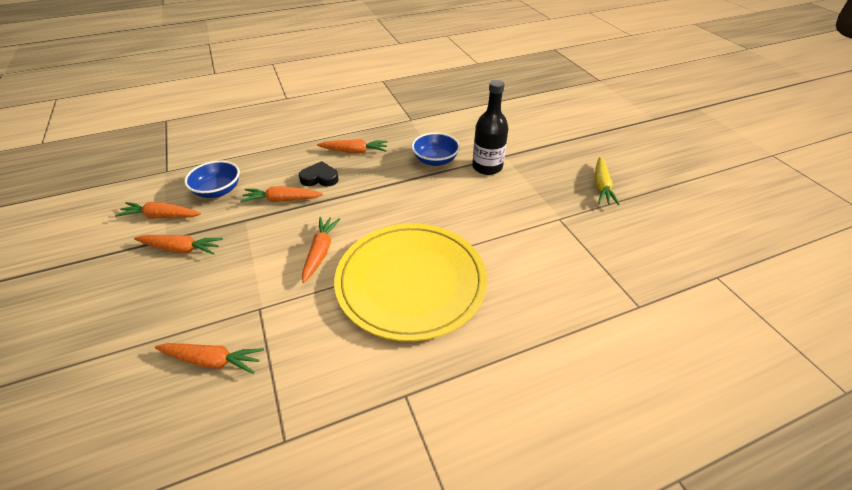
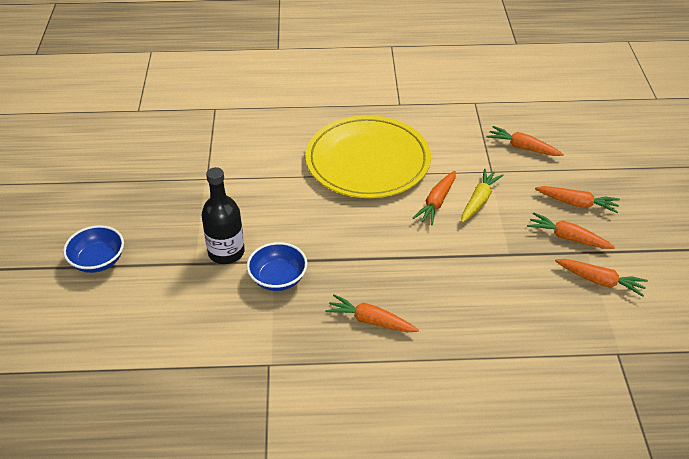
camera: 160 degrees left, 0 degrees up
blue bowl [184,161,240,198] -> blue bowl moved to [63,225,124,273]
orange carrot [240,186,323,202] -> orange carrot moved to [535,186,620,213]
black heart [299,161,339,187] -> none
yellow carrot [595,157,620,205] -> yellow carrot moved to [461,169,504,223]

